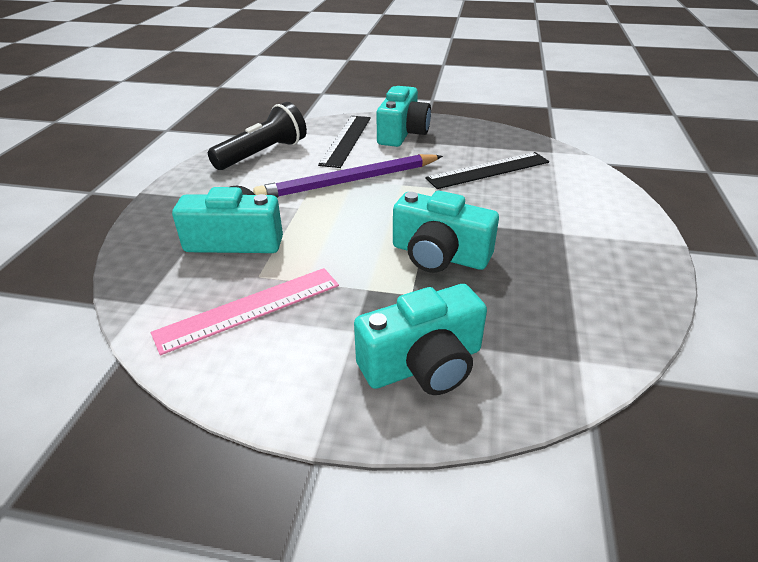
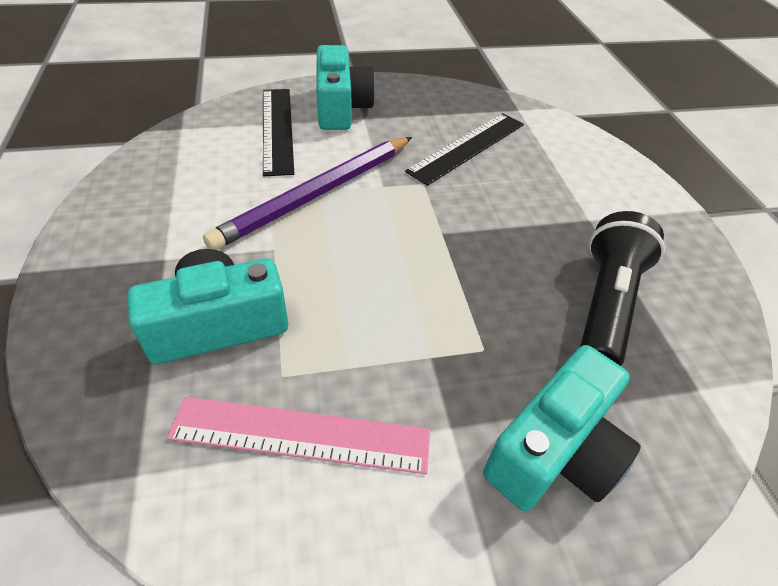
camera: 25 degrees left, 10 degrees up
pink ruler [151,268,339,355] -> pink ruler turned 60 degrees clockwise [167,397,430,474]
black flashlight [208,102,307,170] -> black flashlight moved to [580,211,665,366]
turquoise camera [393,191,499,273] -> none

